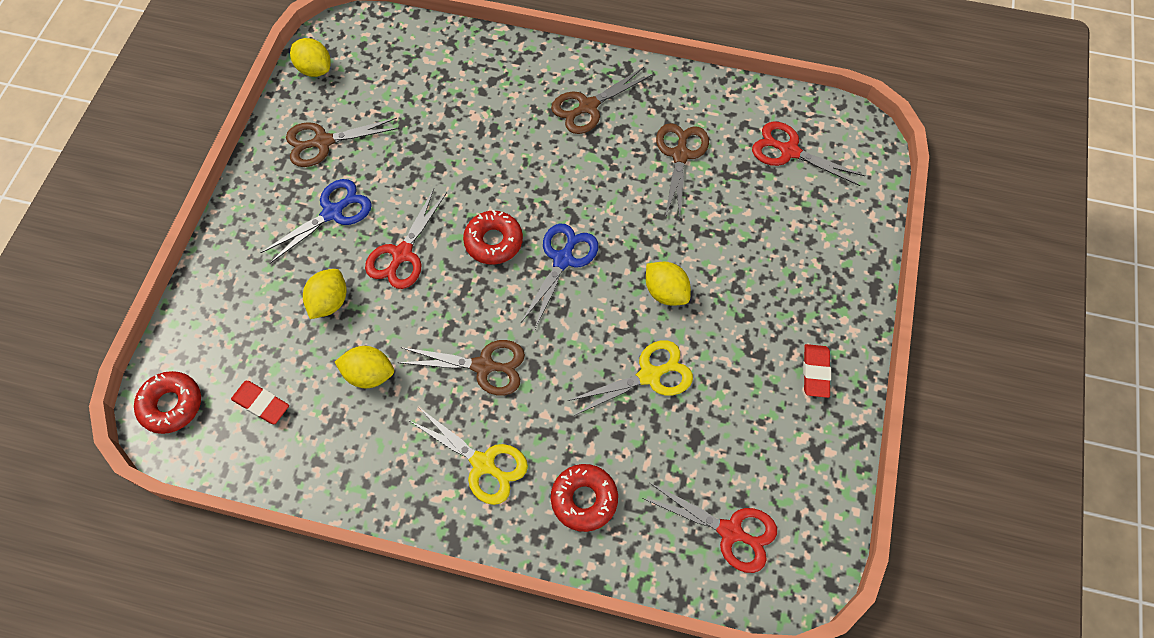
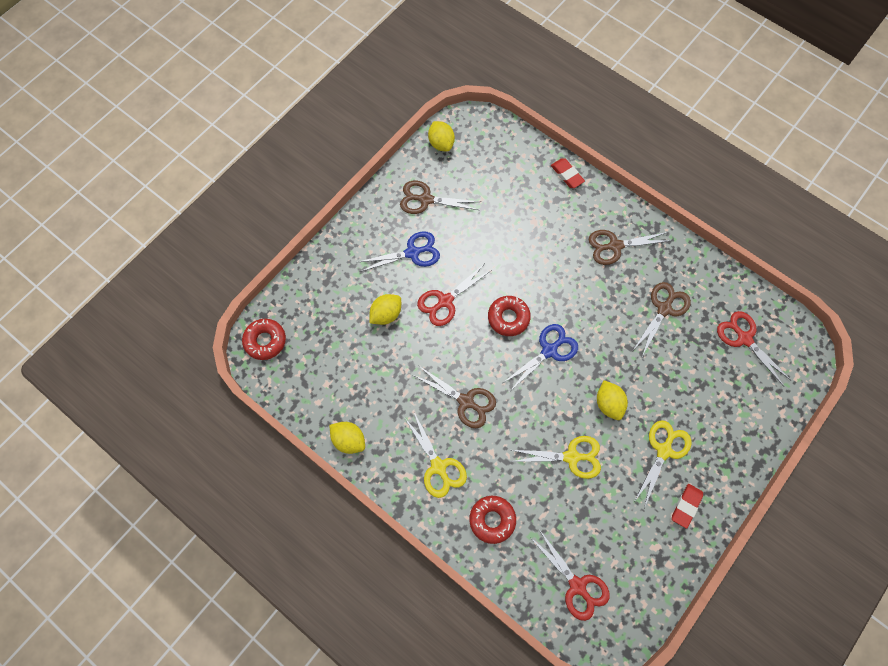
camera: 25 degrees right, 5 degrees up
red eraser [231,381,289,424] -> red eraser moved to [551,158,585,188]
yellow lemon [335,346,394,388] -> yellow lemon moved to [330,422,365,454]
none -> yellow scissors [634,420,691,508]

